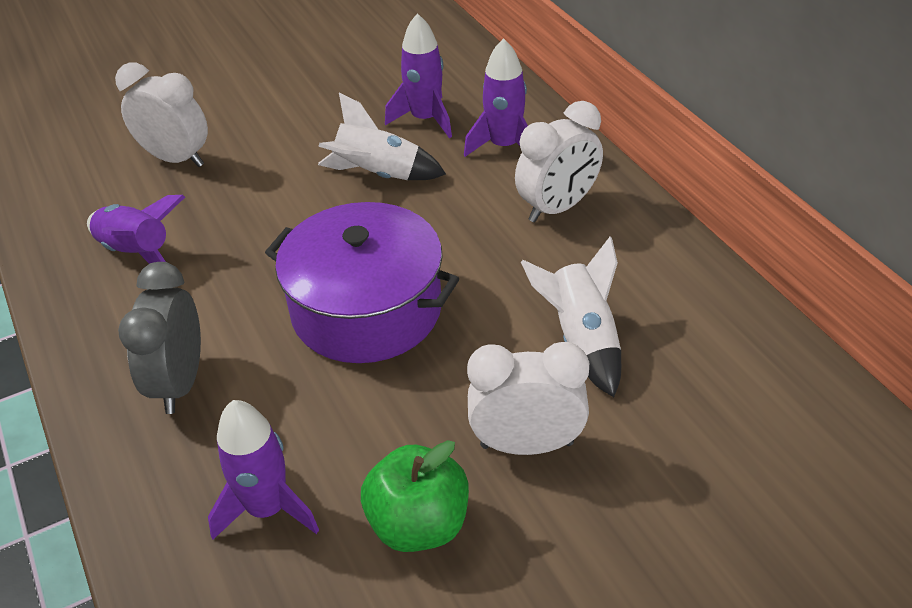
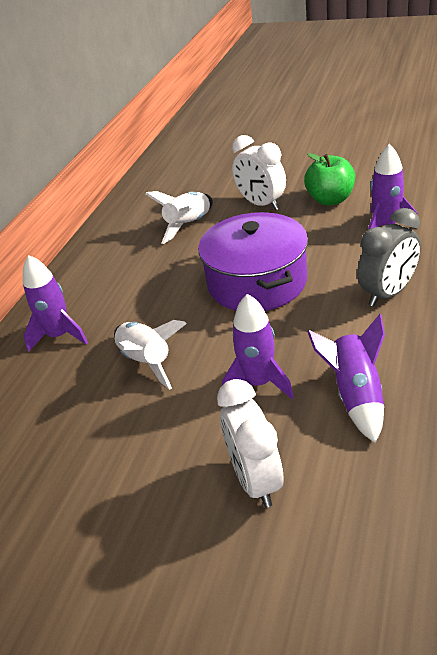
camera: 130 degrees left, 5 degrees down
purple rocket [385,13,452,138] -> purple rocket moved to [222,294,294,399]
white clock [515,101,603,222] -> none

